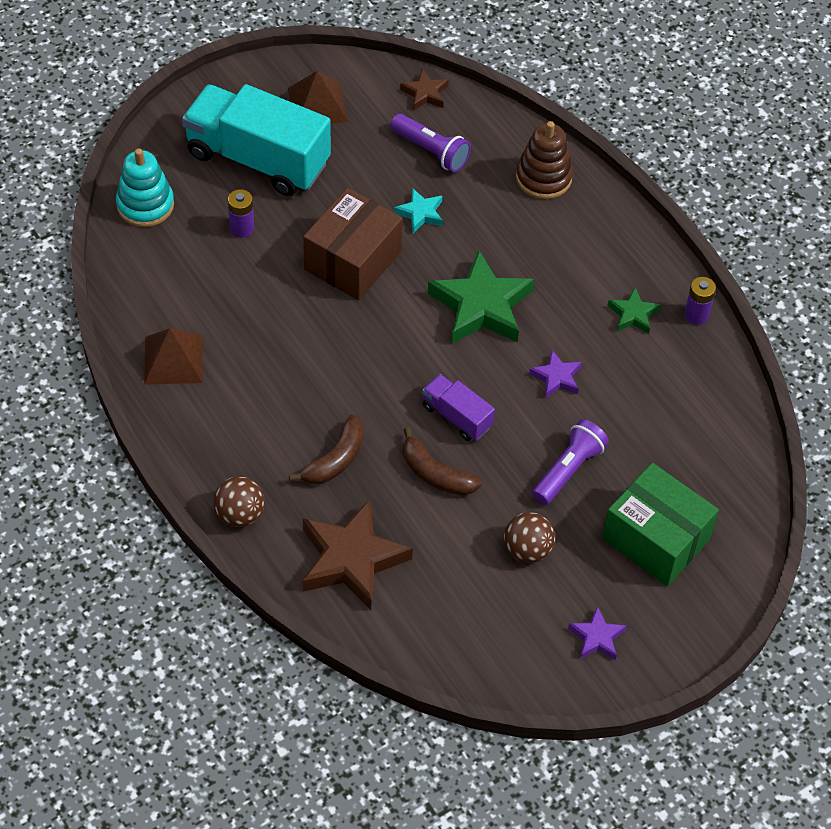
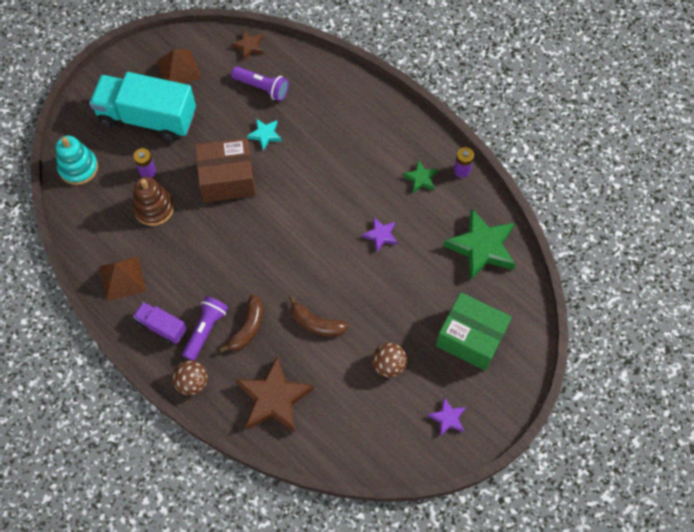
camera: 10 degrees left, 10 degrees up
brown box [303,188,403,300] -> brown box turned 60 degrees clockwise [195,138,256,202]
purple truck [422,374,495,441] -> purple truck moved to [133,302,187,344]
green star [428,250,534,344] -> green star moved to [443,208,516,281]
brown stacking toy [516,121,573,199] -> brown stacking toy moved to [132,177,174,226]
purple flashlight [532,419,609,505] -> purple flashlight moved to [182,296,228,361]

